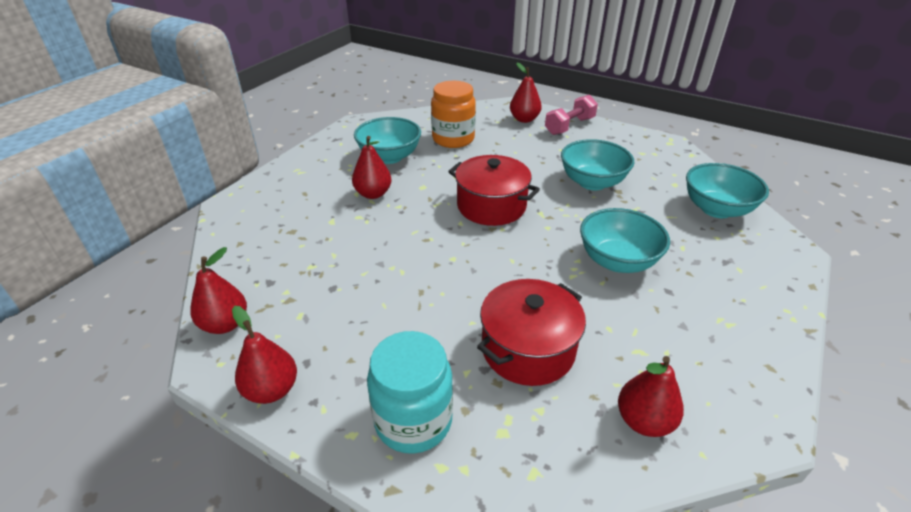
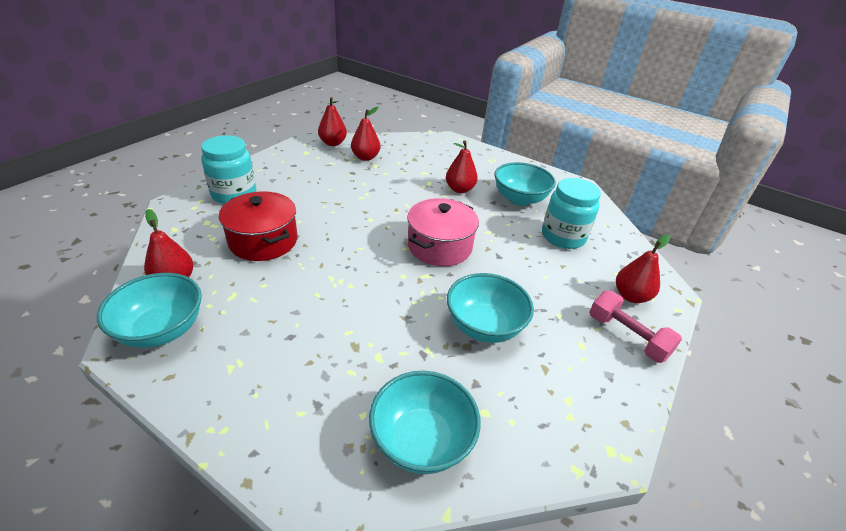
camera: 90 degrees right, 0 degrees up
red pear [232,306,297,404] -> red pear moved to [351,107,380,161]
orange jar [431,81,476,148] -> turquoise jar [542,178,601,249]
red pot [448,155,540,226] -> pink pot [407,198,479,266]
turquoise bowl [580,208,670,273] -> turquoise bowl moved to [97,273,202,348]

